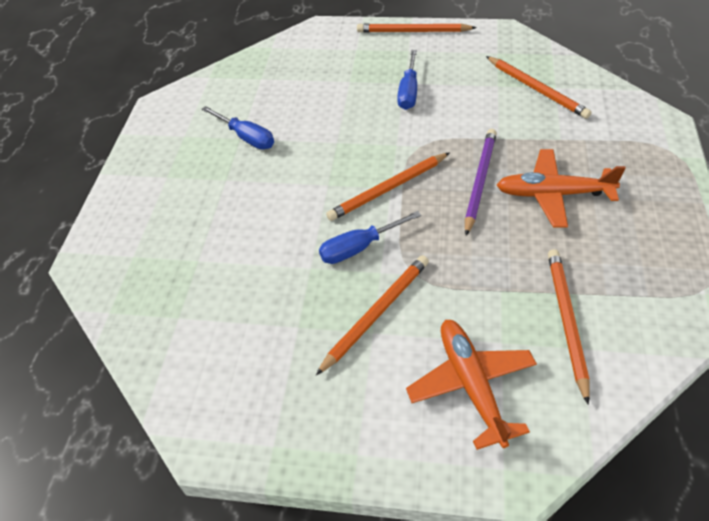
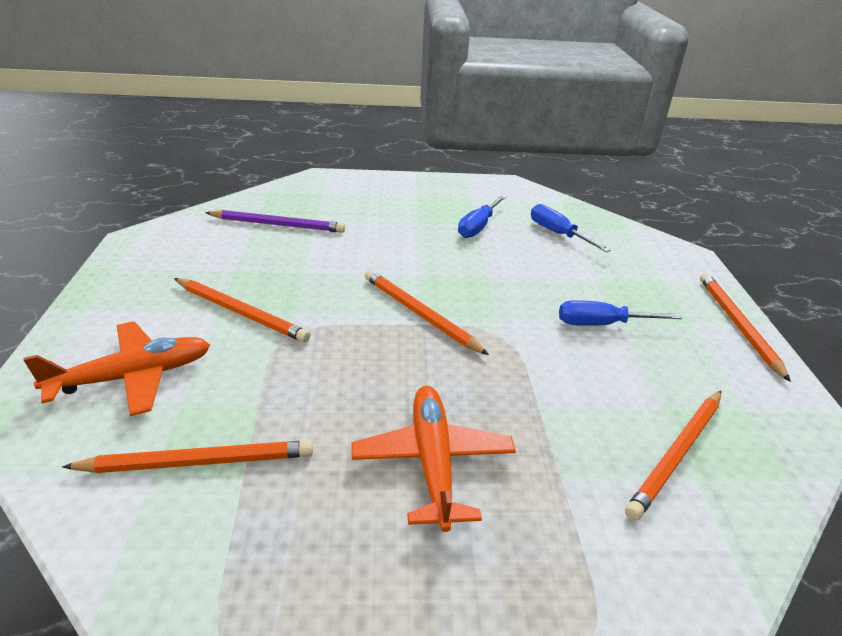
camera: 75 degrees right, 15 degrees down
blue screwdriver [319,211,421,264] -> blue screwdriver moved to [531,204,611,252]
purple pencil [465,129,497,236] -> purple pencil moved to [205,210,345,233]

